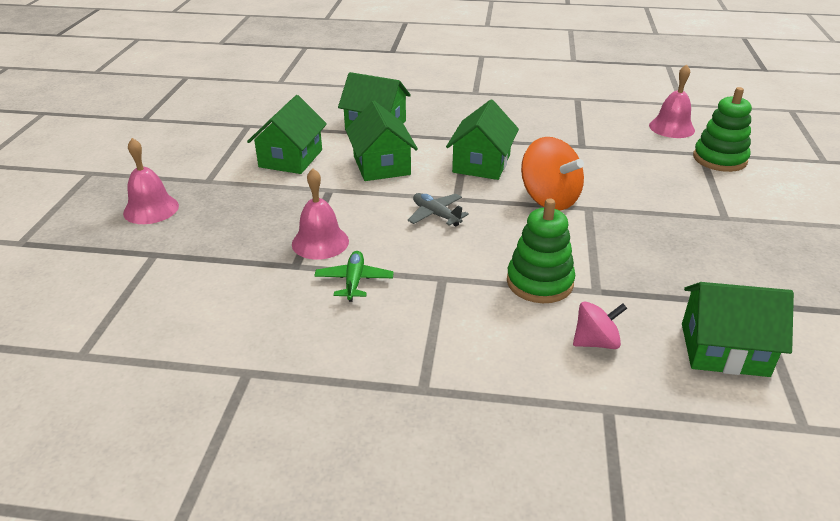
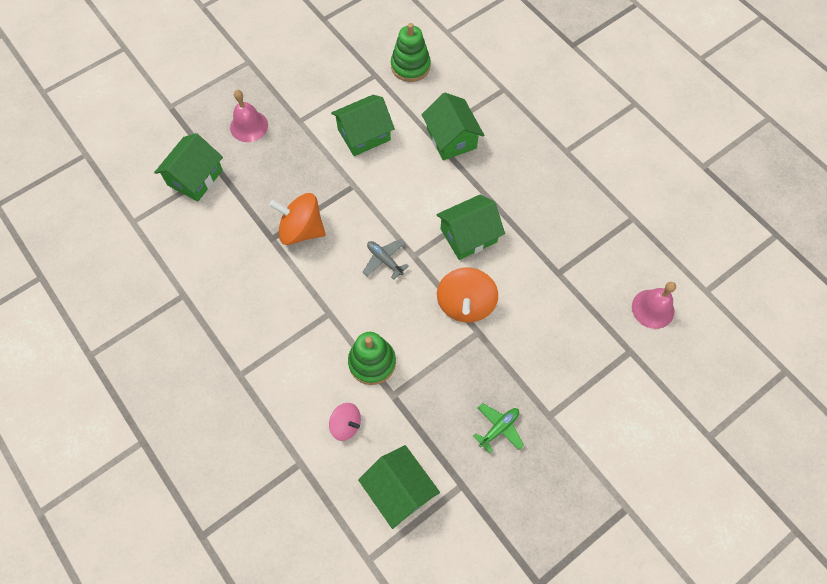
camera: 45 degrees right, 30 degrees up
pink bell [292,168,349,260] -> orange spinning top [269,193,326,245]
green plane [314,251,394,302] -> green plane moved to [473,403,524,453]
green house [346,101,418,181] -> green house moved to [154,133,223,201]
grey plane [408,193,469,227] -> grey plane turned 45 degrees counterclockwise [363,239,409,280]
green stacking toy [693,87,752,172] -> green stacking toy moved to [391,23,431,82]

